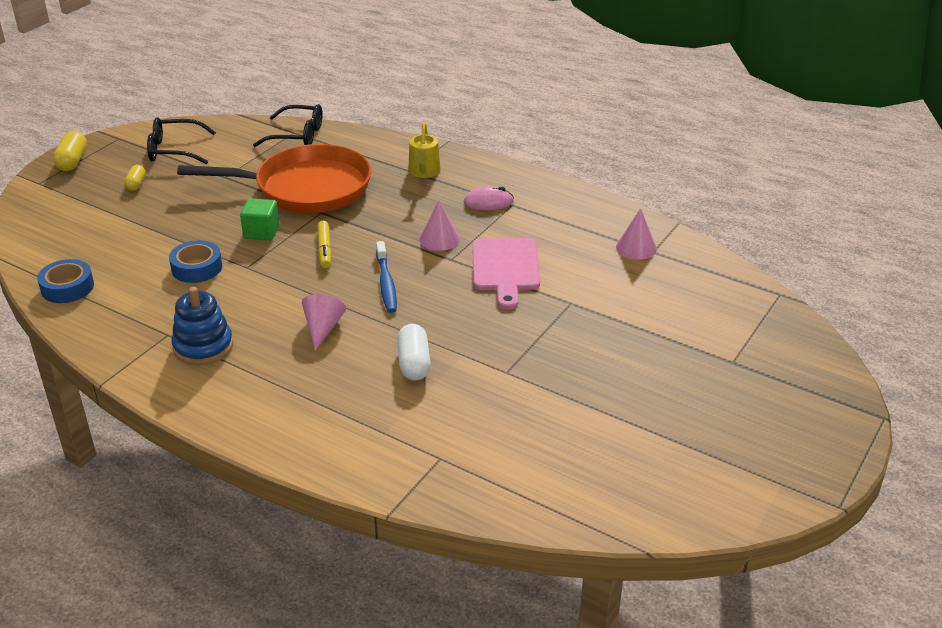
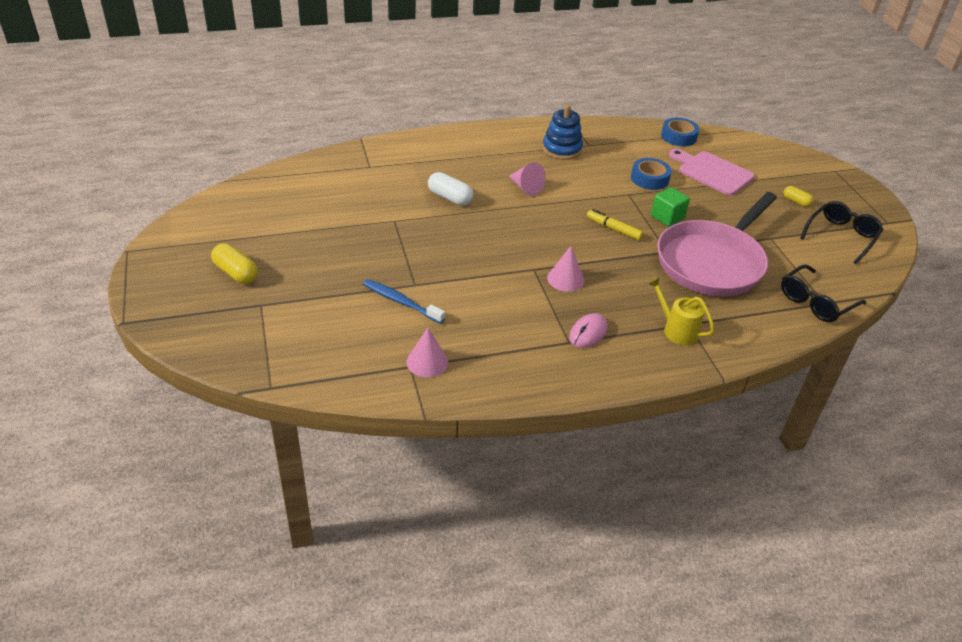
camera: 130 degrees right, 5 degrees up
yellow capsule [53,131,87,171] -> yellow capsule moved to [211,243,258,284]
orange pan [177,144,372,213] -> pink pan [657,192,777,296]
blue toothbrush [376,241,397,313] -> blue toothbrush moved to [363,279,445,324]
pink cutting board [472,238,540,310] -> pink cutting board moved to [669,149,755,195]

